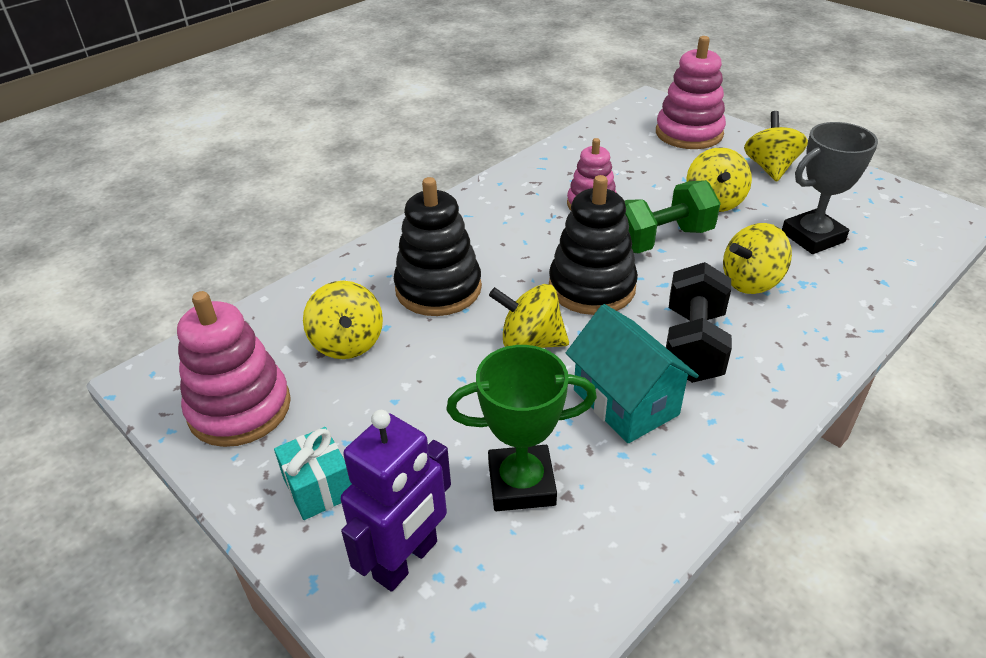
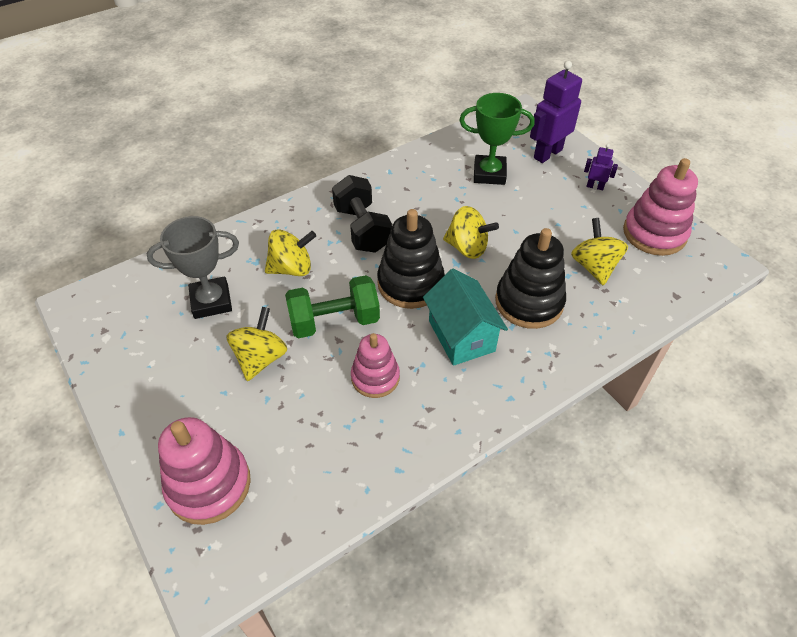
camera: 170 degrees left, 10 degrees up
turquoise gift [274,427,352,520] -> purple robot [584,144,618,190]
turquoise house [566,304,699,443] -> turquoise house moved to [423,269,508,366]
black dumbbell [666,262,732,383] -> black dumbbell turned 45 degrees counterclockwise [332,175,392,253]
yellow spinning top [744,111,808,182] -> none

